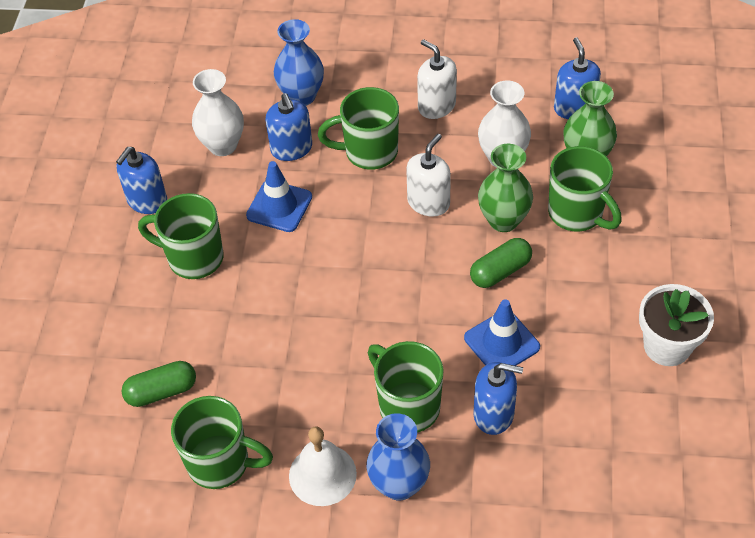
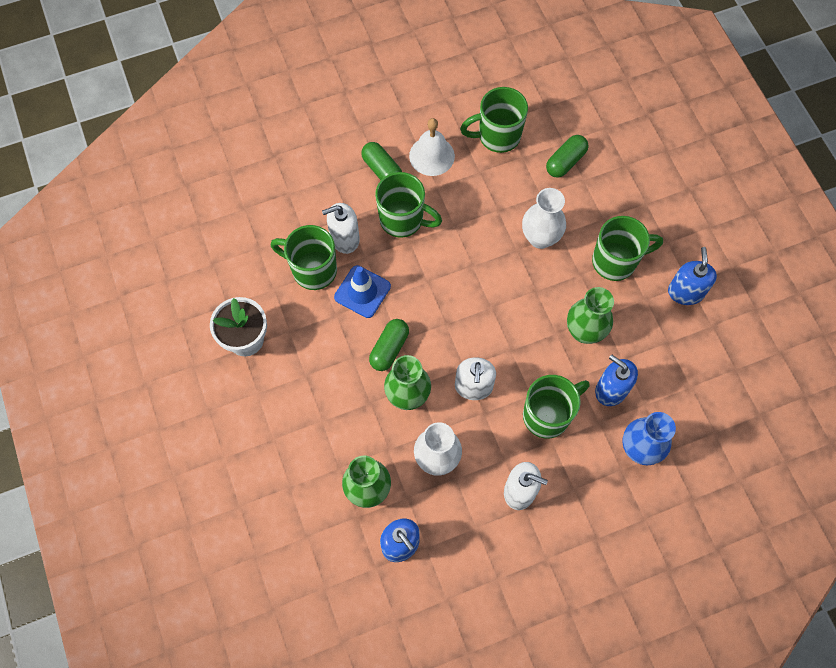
camera: 150 degrees right, 15 degrees up
white vase [192,69,244,156] -> white vase moved to [522,188,566,249]
blue traffic cone [246,161,312,232] -> green vase [567,287,614,344]
blue vase [366,413,430,501] -> green capsule [361,142,402,180]
blue soap dispenser [474,362,523,435] -> white soap dispenser [322,203,360,254]
green mug [548,146,622,232] -> green mug moved to [271,225,337,290]

